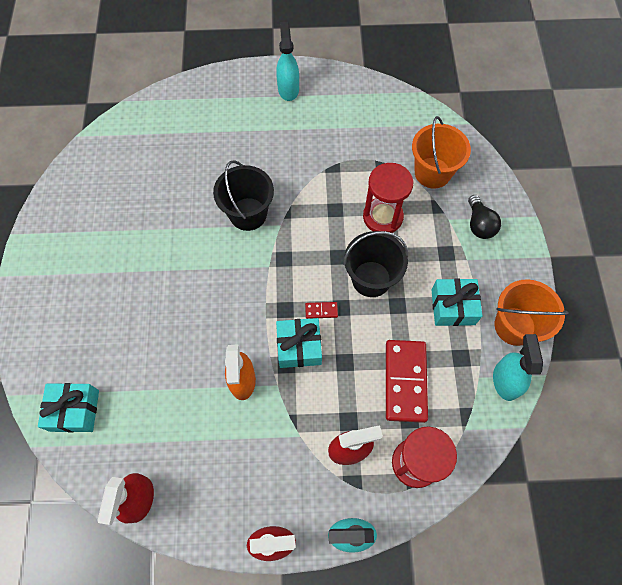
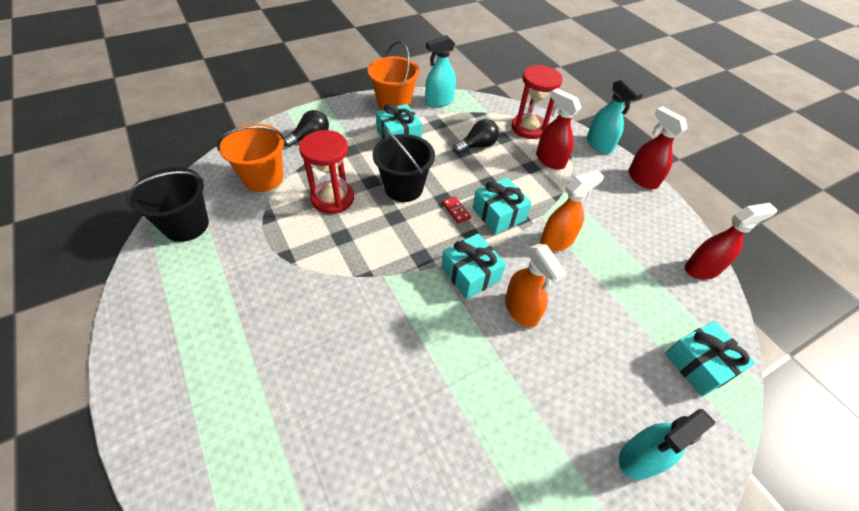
camera: 120 degrees left, 15 degrees down
black bucket [213,160,274,231] -> black bucket moved to [125,167,209,242]
turquoise spray bottle [276,22,299,101] -> turquoise spray bottle moved to [619,409,715,480]
red domino [386,340,428,423] -> black light bulb [453,119,499,154]
none -> turquoise gift [441,233,506,299]
none -> orange spray bottle [505,244,567,328]

